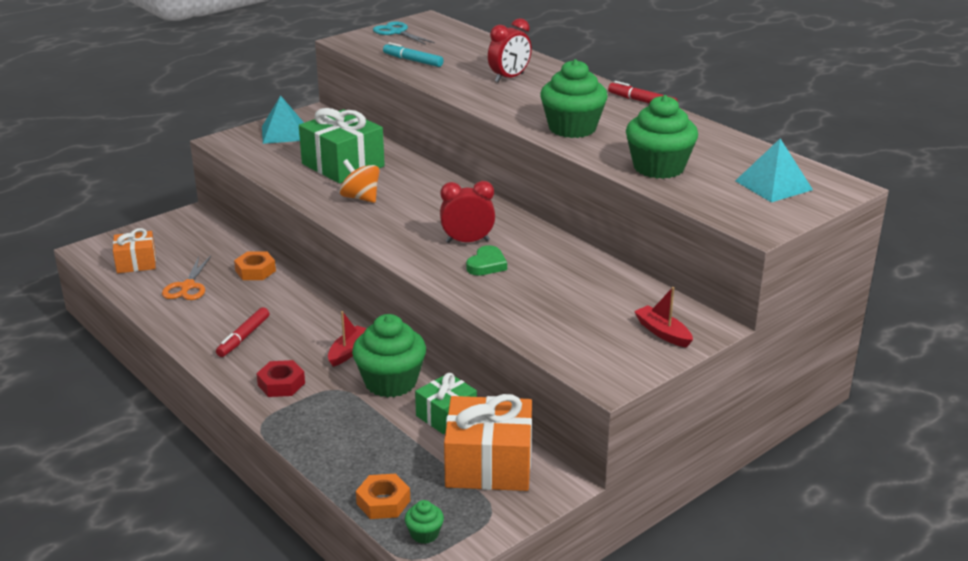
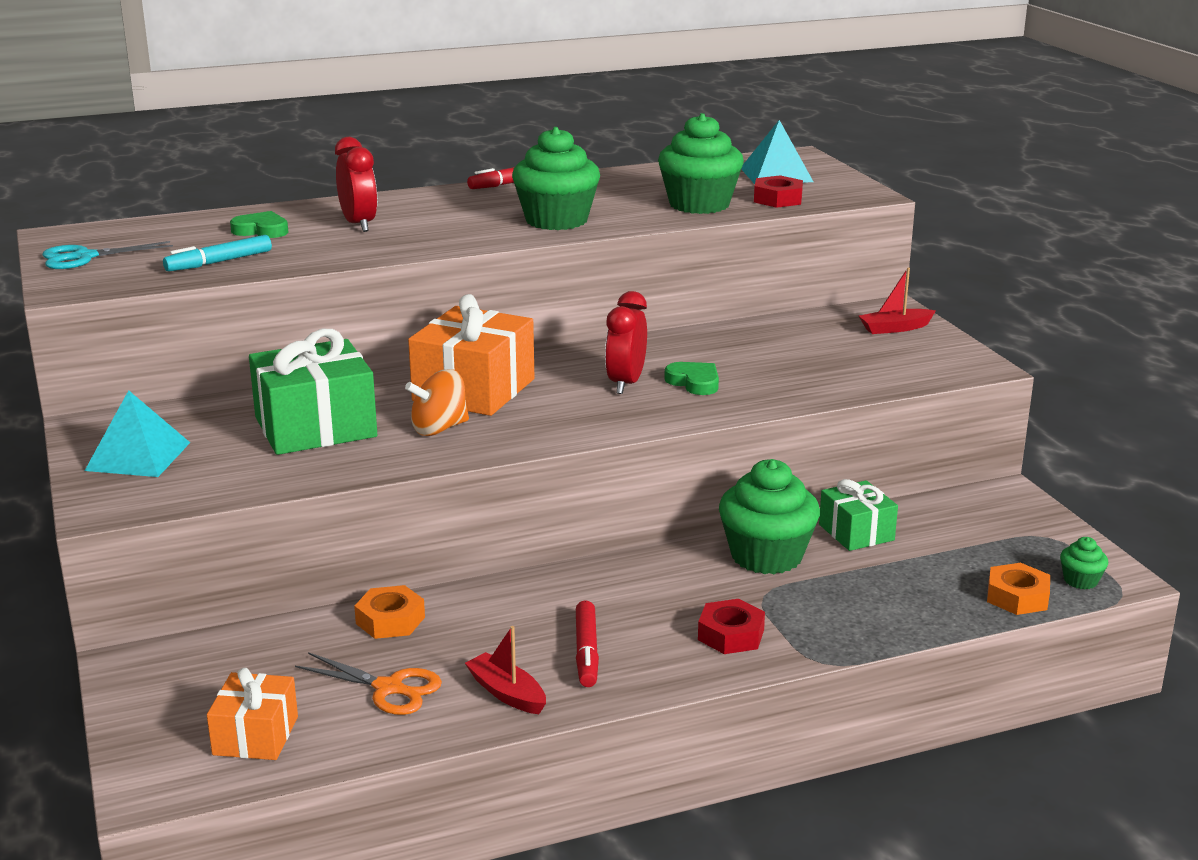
camera: 70 degrees left, 5 degrees down
red marker [216,307,270,357] -> red marker turned 45 degrees clockwise [576,600,599,687]
red boat [328,311,367,367] -> red boat moved to [465,626,546,714]
orange gift [444,394,532,491] -> orange gift moved to [408,294,534,416]
none -> green heart [230,211,288,238]
none -> red nut [754,175,803,208]

